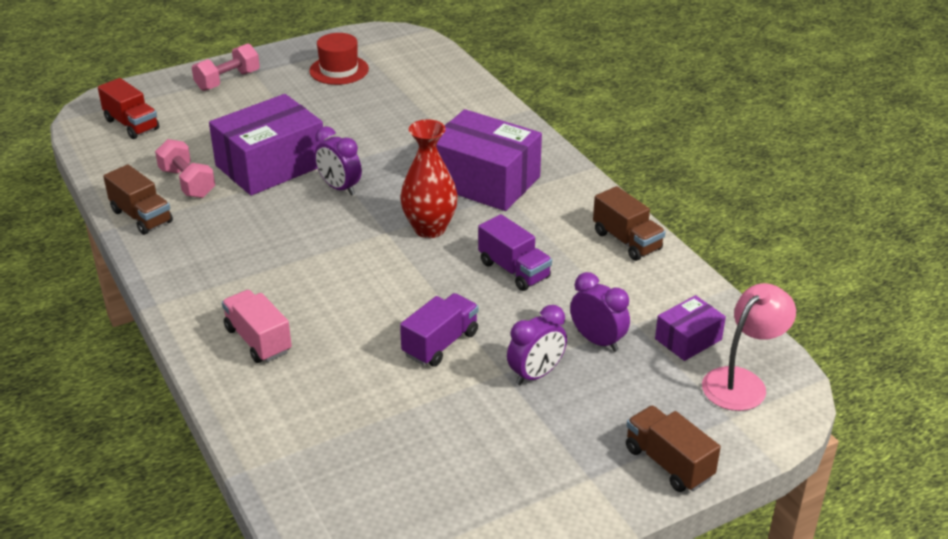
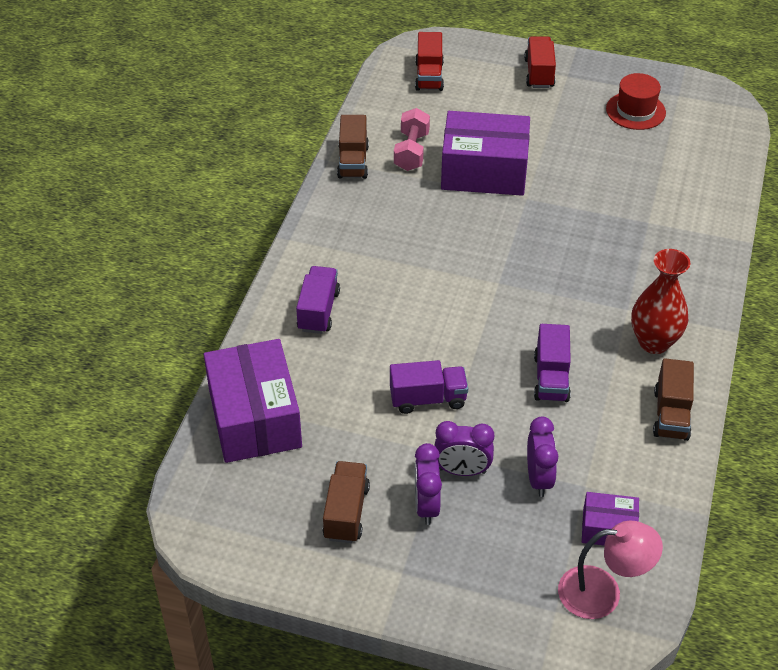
camera: 45 degrees right, 10 degrees up
pink dumbbell [192,44,260,91] -> red truck [524,36,556,88]
pink truck [222,290,292,363] -> purple truck [296,266,340,334]
purple clock [315,126,362,196] -> purple clock moved to [415,443,442,525]
red vase [400,119,458,238] -> red vase moved to [631,249,690,354]
purple box [436,109,542,211] -> purple box moved to [204,339,302,463]
brown truck [626,406,721,492] -> brown truck moved to [323,461,370,543]

